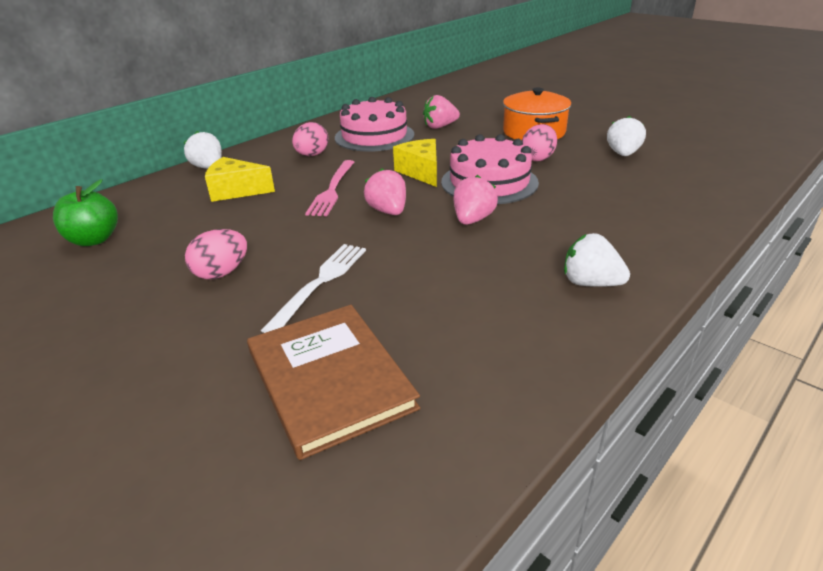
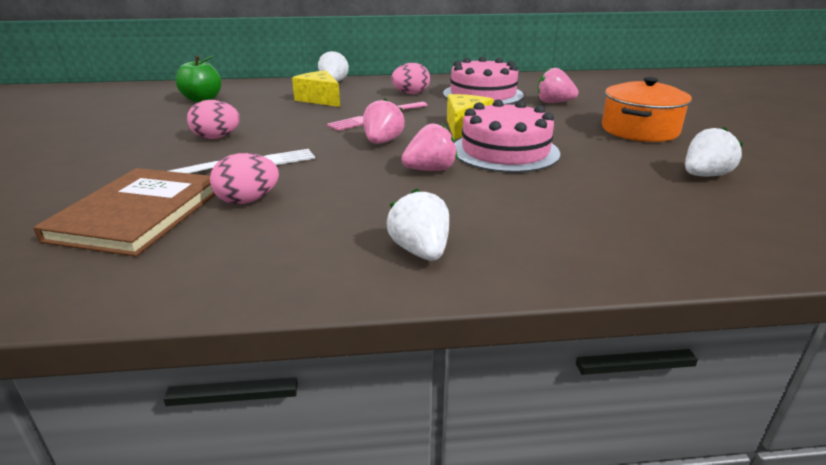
camera: 40 degrees right, 5 degrees down
pink egg [522,124,557,161] -> pink egg moved to [210,153,279,204]

